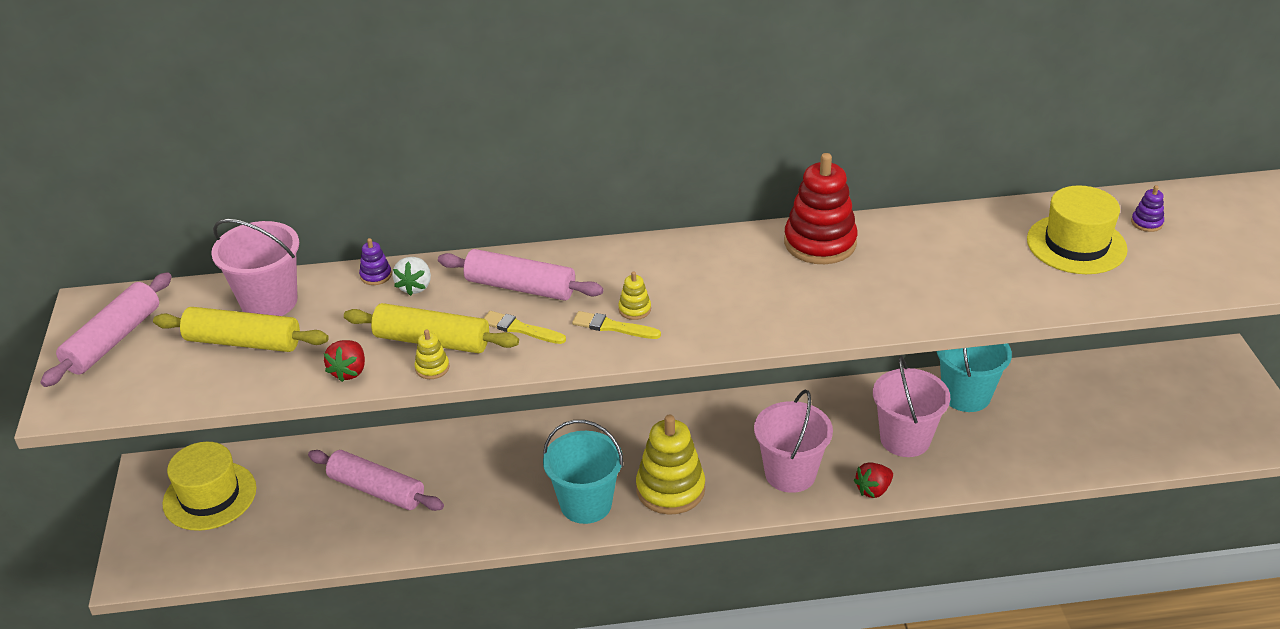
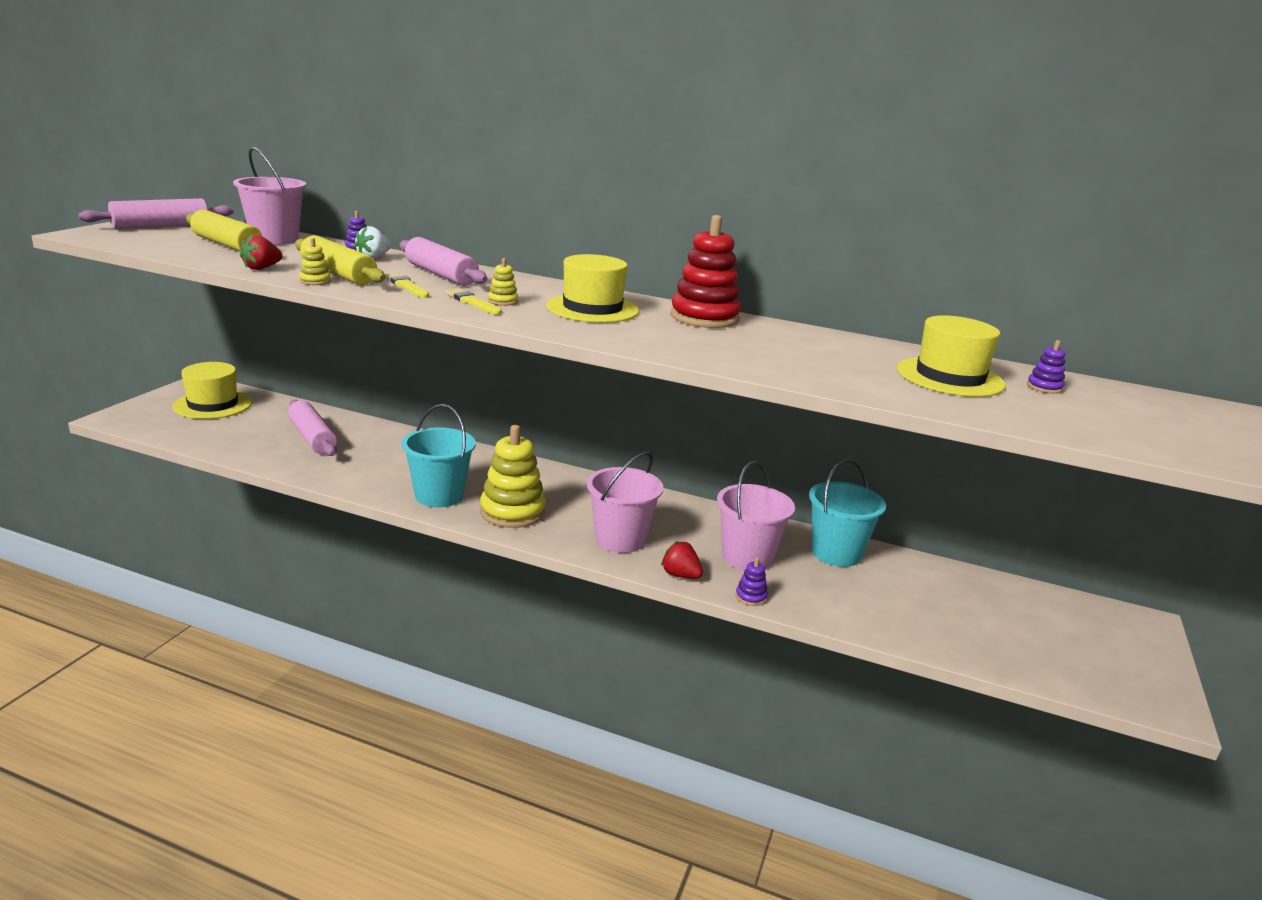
camera: 25 degrees right, 15 degrees down
red strawberry [854,462,893,498] -> red strawberry turned 45 degrees clockwise [661,541,703,579]
none -> yellow hat [546,254,639,323]
none -> purple stacking toy [736,558,768,606]

